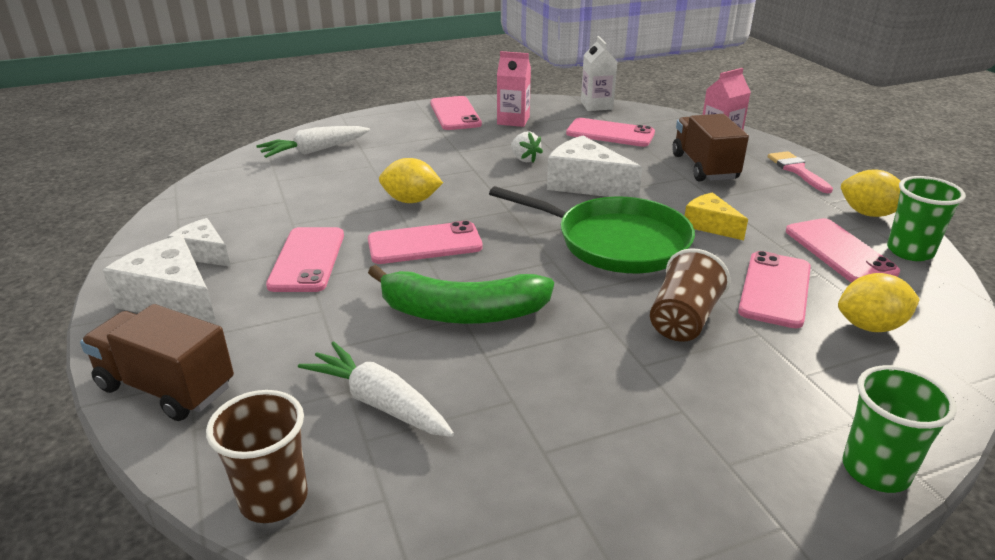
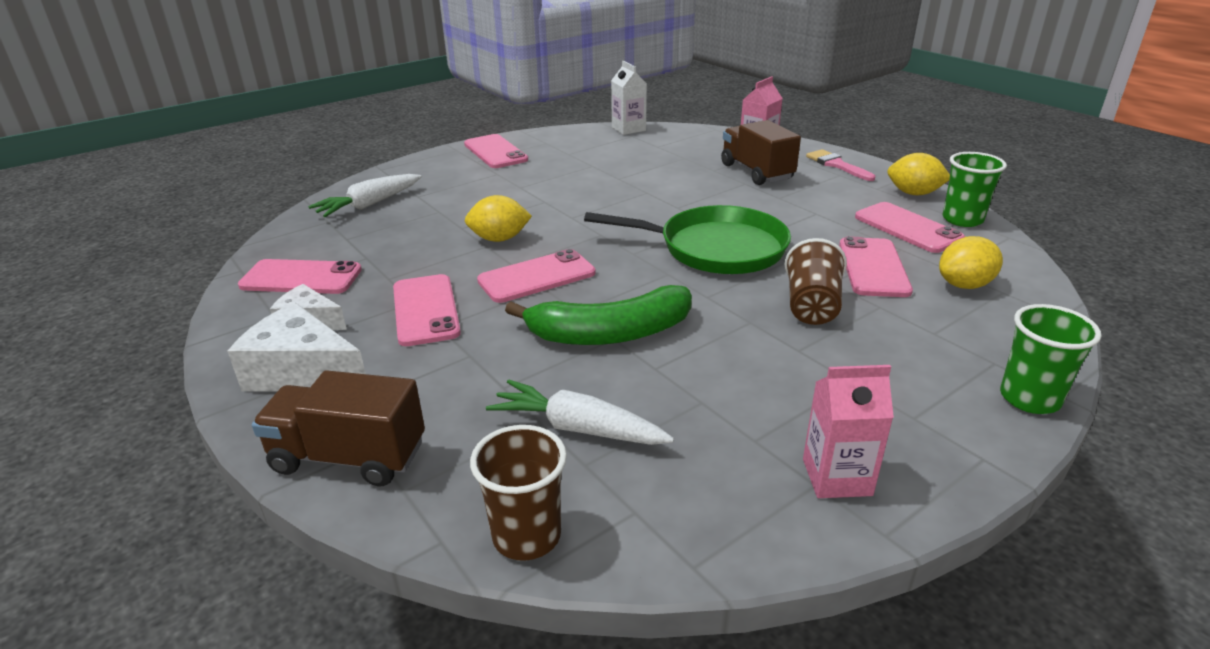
camera: 15 degrees left, 0 degrees up
pink carton [497,51,531,127] -> pink carton moved to [803,365,894,498]
white strawberry [511,131,543,163] -> none
white cheese [547,136,642,198] -> none
pink phone [566,118,655,147] -> pink phone moved to [238,259,362,294]
yellow cheese [685,192,748,240] -> none

